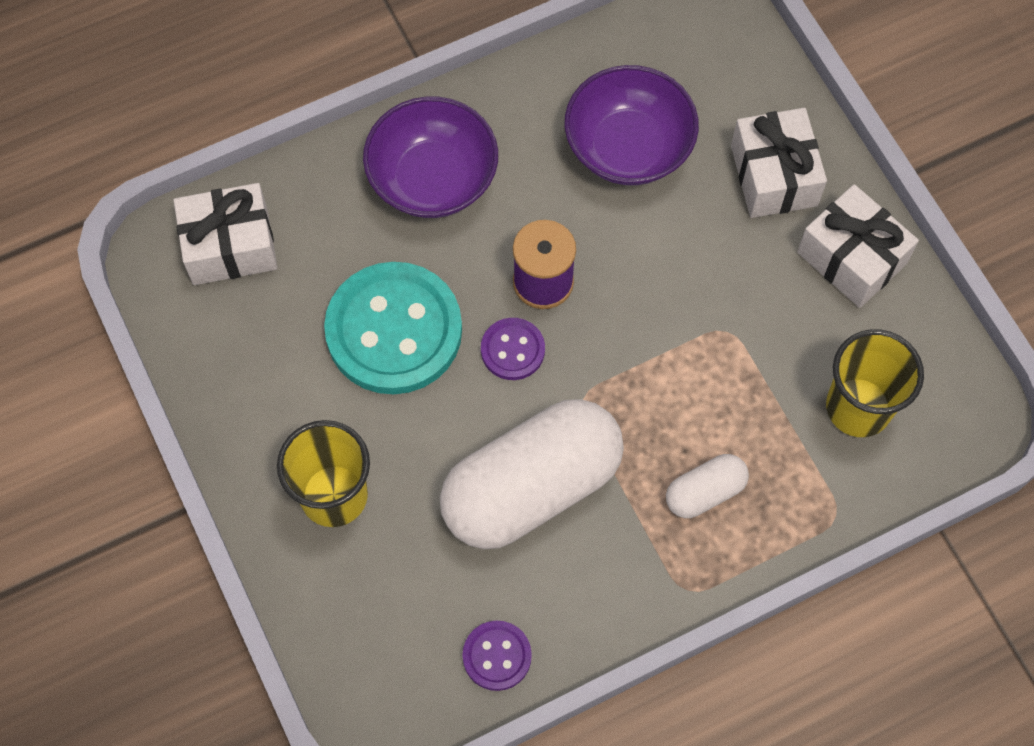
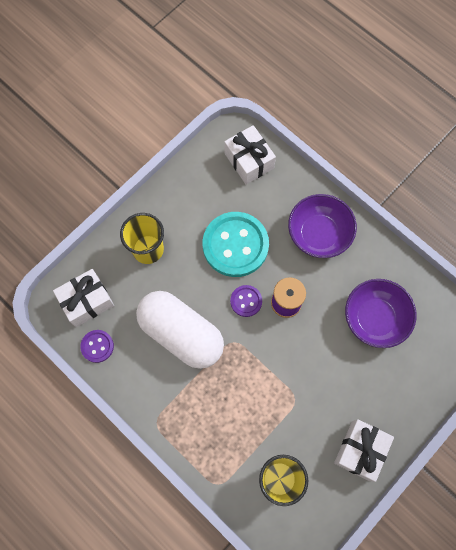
camera: 70 degrees right, 5 degrees up
white capsule [666,454,749,518] -> none
white gift [731,108,827,218] -> white gift moved to [53,269,114,327]

